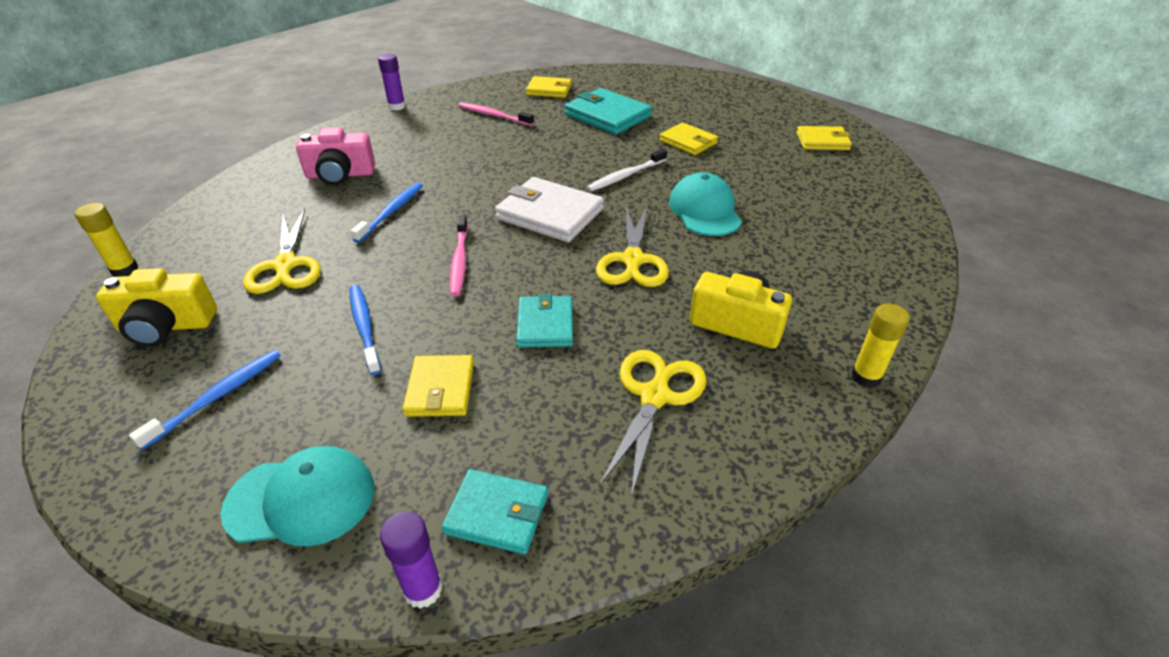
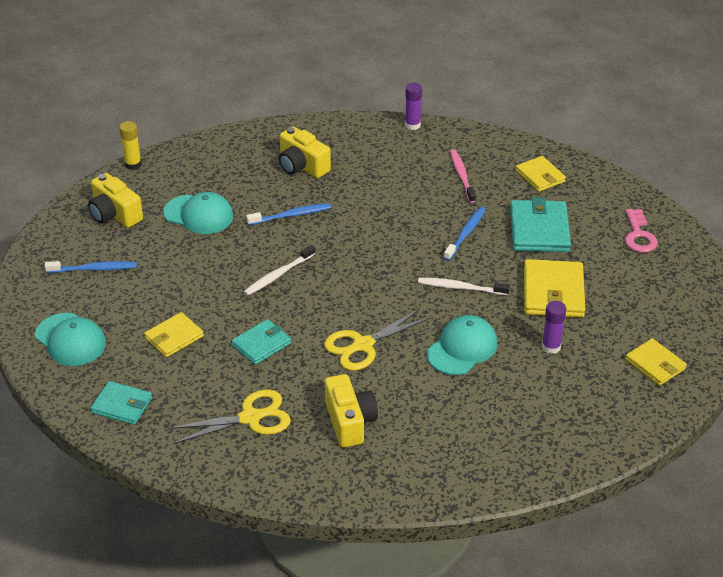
camera: 50 degrees right, 0 degrees up
yellow scissors [243,208,321,294] -> turquoise cap [163,192,233,234]
pink camera [296,128,375,185] -> yellow camera [279,127,331,178]
blue toothbrush [350,285,381,375] -> blue toothbrush moved to [444,207,486,261]
purple glue stick [380,511,443,609] -> purple glue stick moved to [542,301,566,354]
turquoise wallet [441,469,548,554] -> turquoise wallet turned 45 degrees counterclockwise [90,381,152,425]
pink toothbrush [450,215,468,296] -> white toothbrush [244,245,315,296]
white wallet [495,177,604,242] -> none
yellow wallet [659,122,718,155] -> yellow wallet [524,259,585,318], size x1.59
yellow glue stick [851,303,910,388] -> none
none -> pink key [625,209,658,253]

